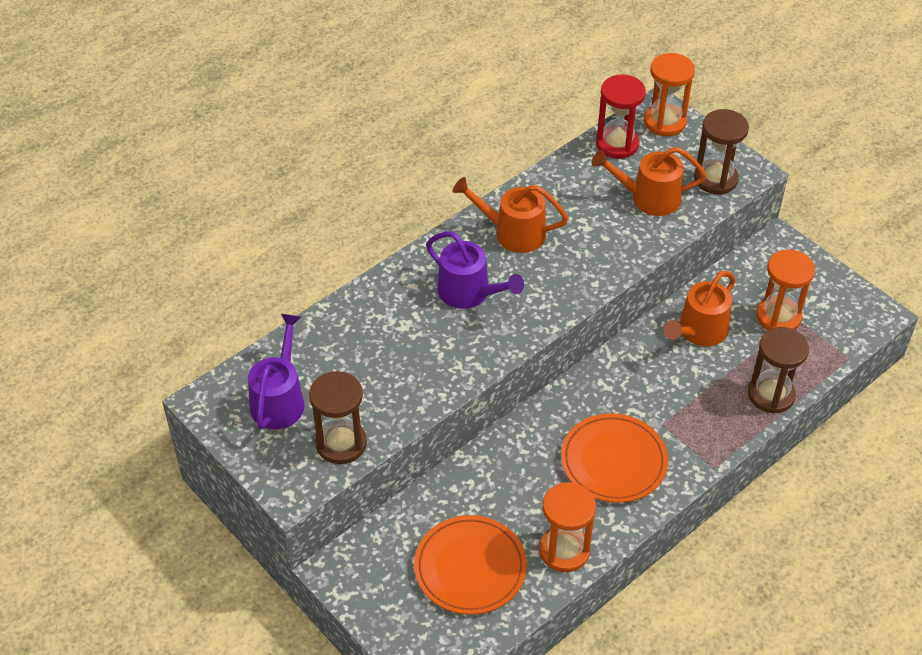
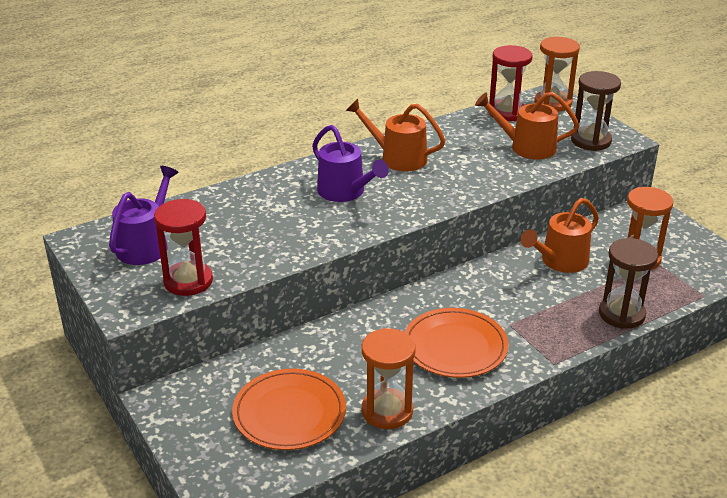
camera: 10 degrees right, 15 degrees down
brown hourglass [309,371,367,464] -> red hourglass [154,199,213,296]

